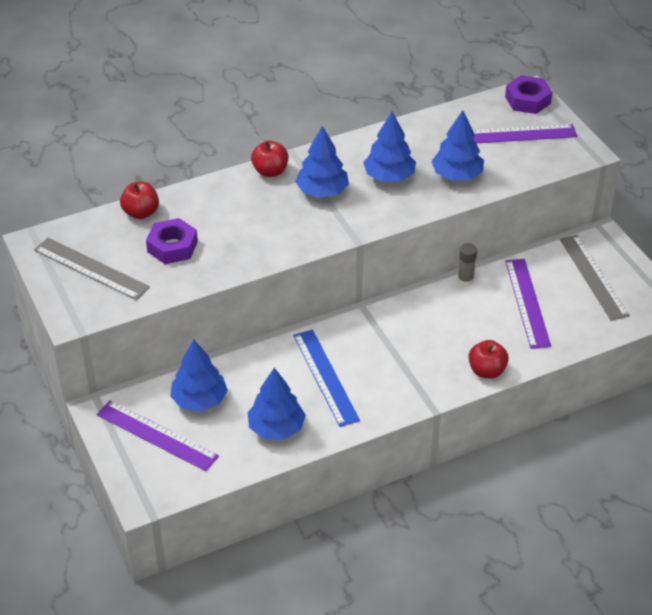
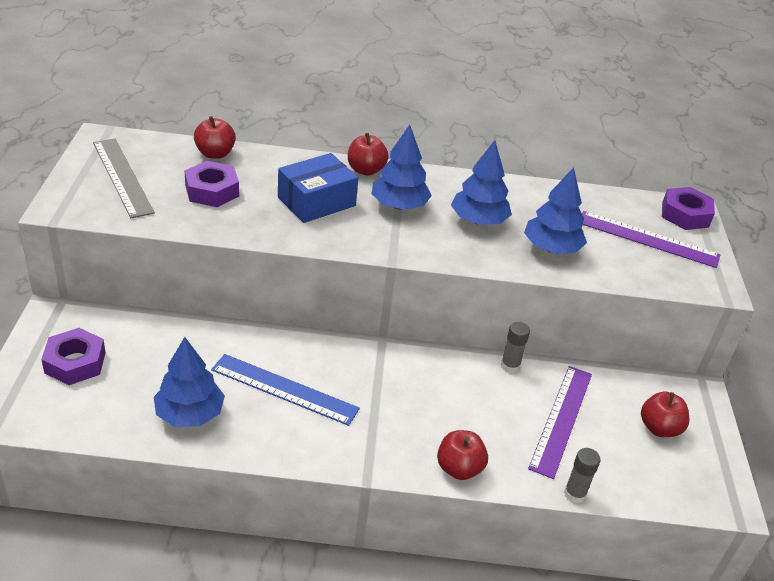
camera: 25 degrees right, 5 degrees down
purple ruler [96,400,219,471] -> purple nut [41,328,106,385]
blue tree [170,340,228,412] -> none
blue ruler [293,330,360,427] -> blue ruler turned 75 degrees counterclockwise [211,354,360,426]
grey ruler [560,235,630,321] -> red apple [641,391,689,437]
none -> blue box [278,153,358,223]
none -> grey glue stick [564,448,600,503]

